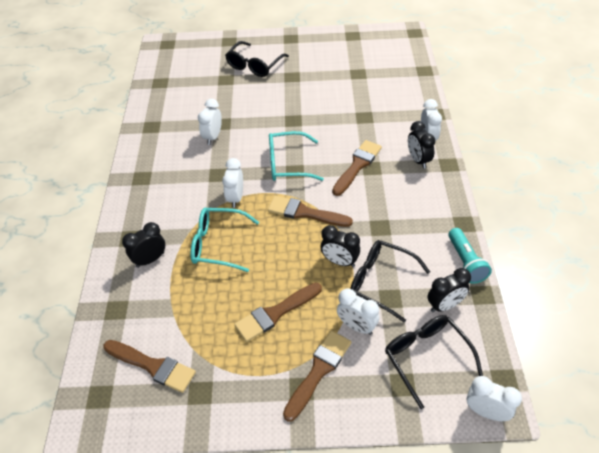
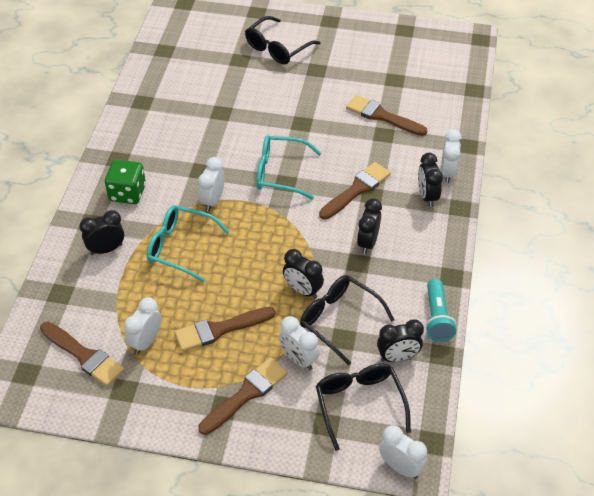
camera: 10 degrees right, 0 degrees up
white clock [198,99,222,145] -> white clock moved to [124,297,161,355]
brown brush [268,196,353,227] -> brown brush moved to [346,95,428,136]
none -> green dice [105,159,146,204]
none -> black clock [357,198,382,254]

